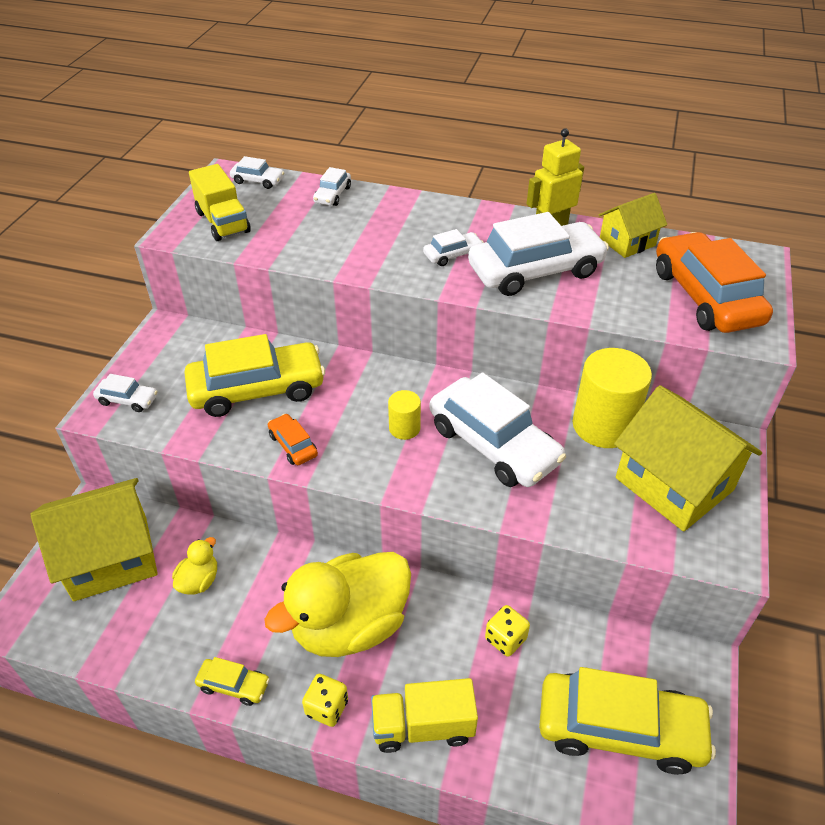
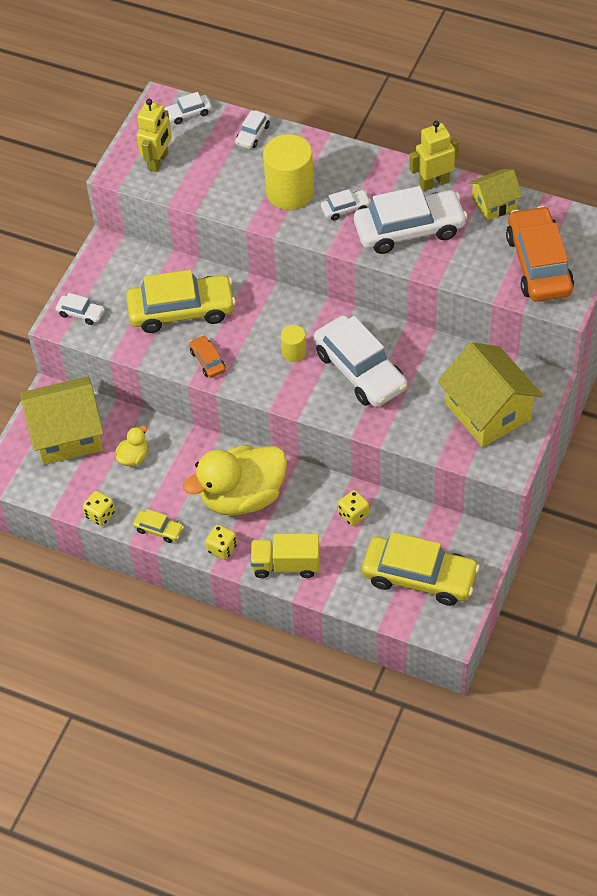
camera: 10 degrees right, 10 degrees up
yellow truck [189,164,251,241] -> yellow robot [137,99,172,172]
white car [230,156,285,189] -> white car turned 135 degrees clockwise [164,92,212,125]
yellow cylinder [573,348,652,448] -> yellow cylinder moved to [263,134,314,210]
none -> yellow dice [83,491,115,526]

